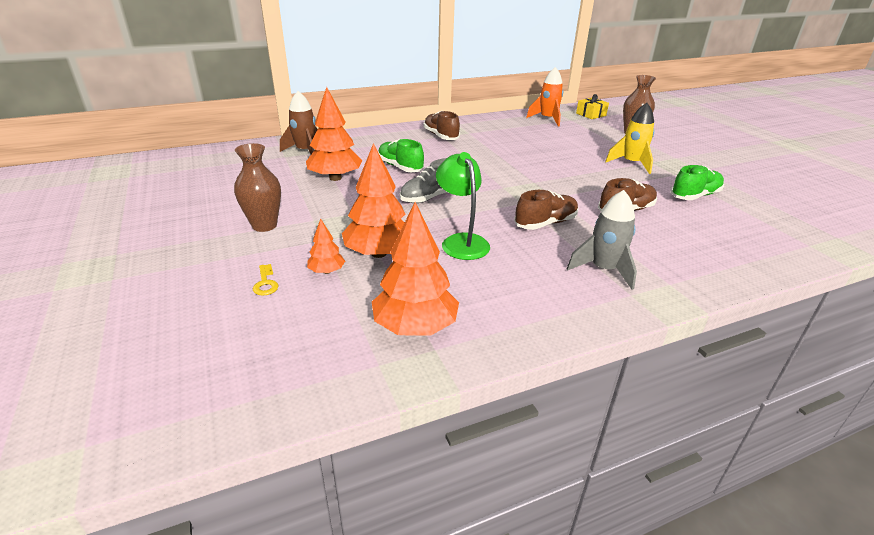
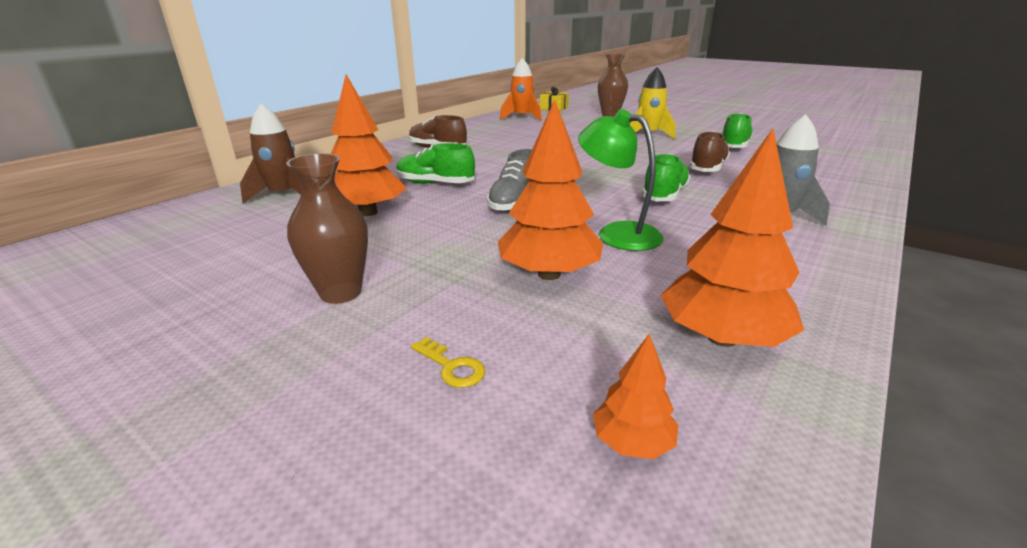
camera: 30 degrees left, 5 degrees down
orange tree [307,219,345,274] -> orange tree moved to [593,333,679,459]
brown shoe [514,190,578,230] -> green shoe [642,153,691,201]

